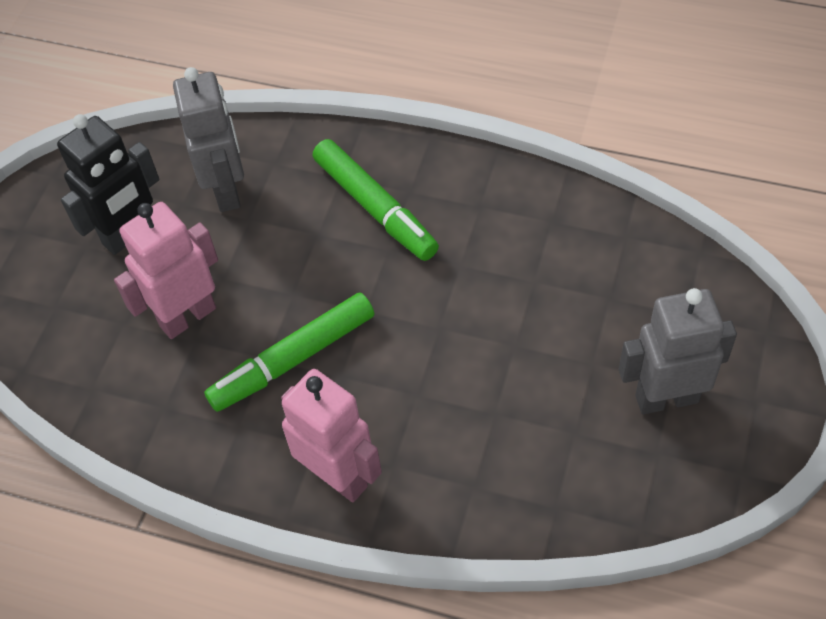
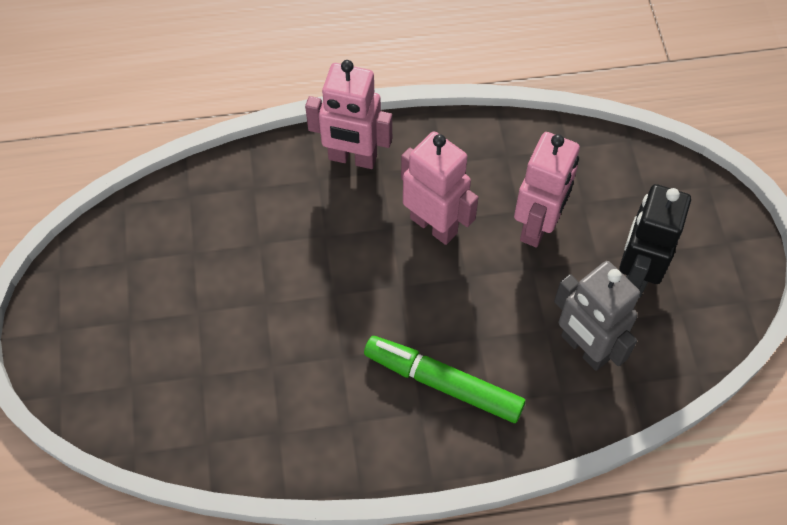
camera: 150 degrees right, 5 degrees up
green marker [204,292,374,412] -> pink robot [401,131,478,245]
grey robot [619,288,737,414] -> none

